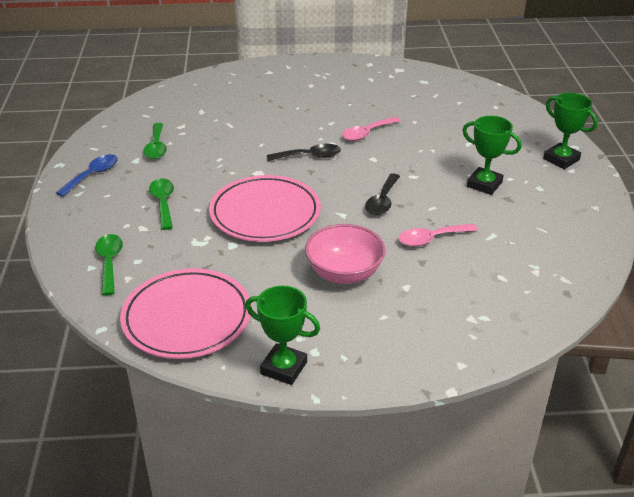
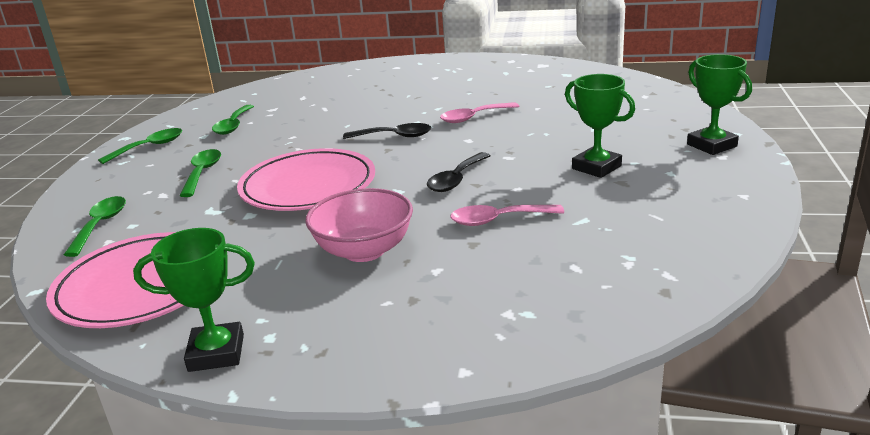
camera: 15 degrees right, 10 degrees down
blue spoon [56,154,118,197] -> green spoon [98,128,182,164]
green trophy [245,286,320,385] -> green trophy turned 45 degrees counterclockwise [133,228,255,372]

